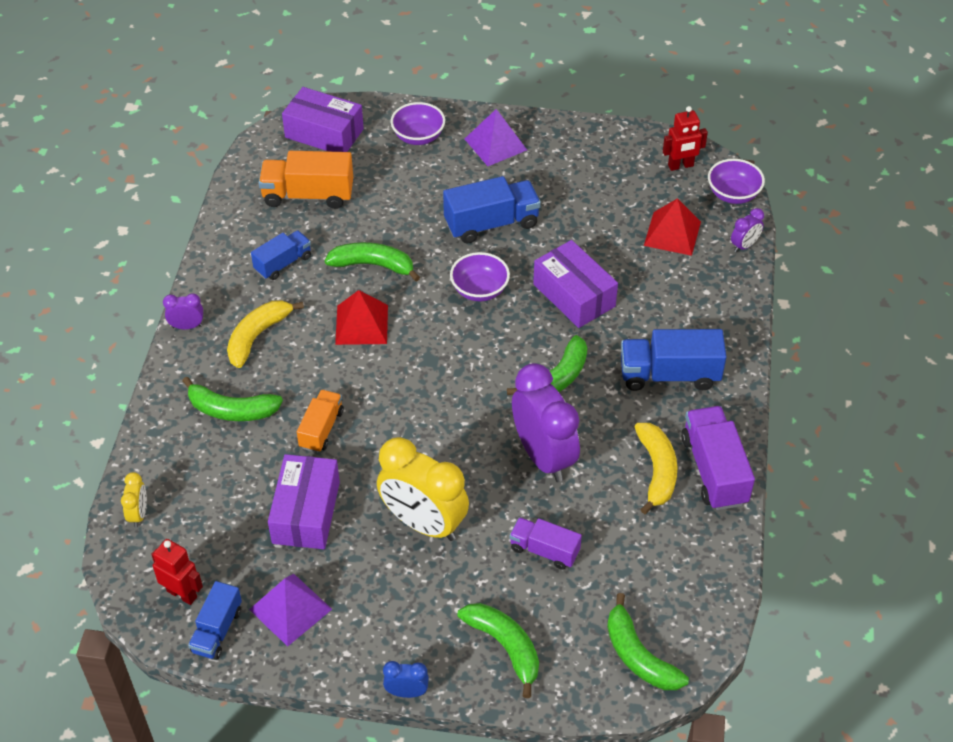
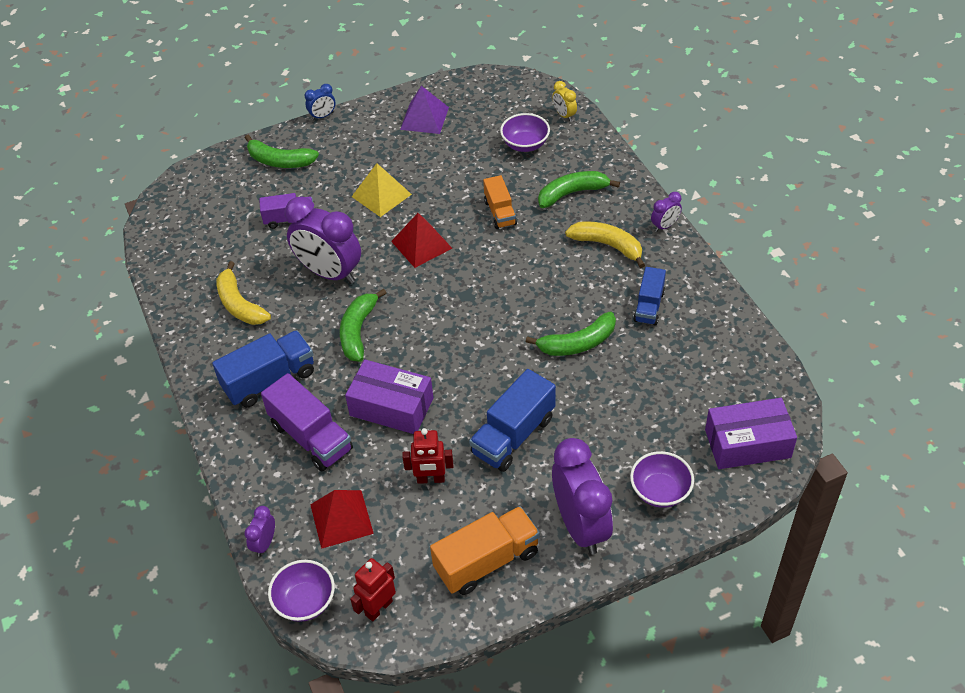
camera: 150 degrees right, 0 degrees up
red robot [151,539,203,605] -> red robot moved to [402,428,453,484]
blue truck [188,581,242,660] -> none
yellow banana [227,300,304,368] -> yellow banana turned 60 degrees counterclockwise [565,221,645,268]
orange truck [259,151,353,209] -> orange truck moved to [430,506,540,595]
purple box [268,454,340,549] -> none
red pyramid [335,290,388,345] -> red pyramid moved to [391,213,452,268]
yellow clock [377,437,469,541] -> yellow pyramid [351,163,412,217]
purple bowl [450,252,510,301] -> purple bowl moved to [500,113,550,152]
purple pyramid [465,109,527,166] -> purple clock [552,438,613,555]
green banana [607,593,689,690] -> none
purple truck [681,406,755,510] -> purple truck moved to [261,373,353,471]

